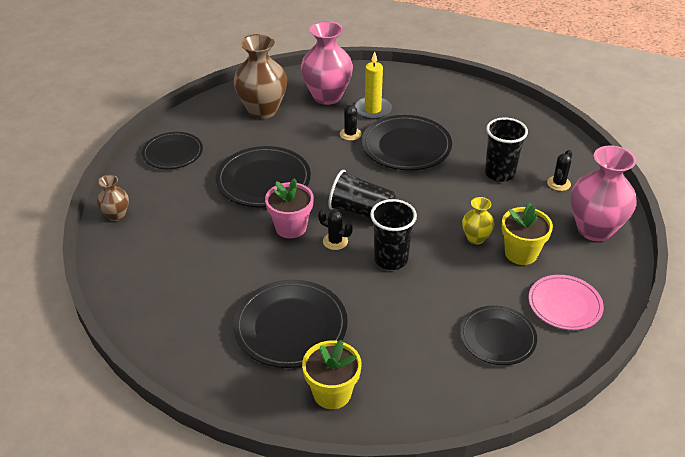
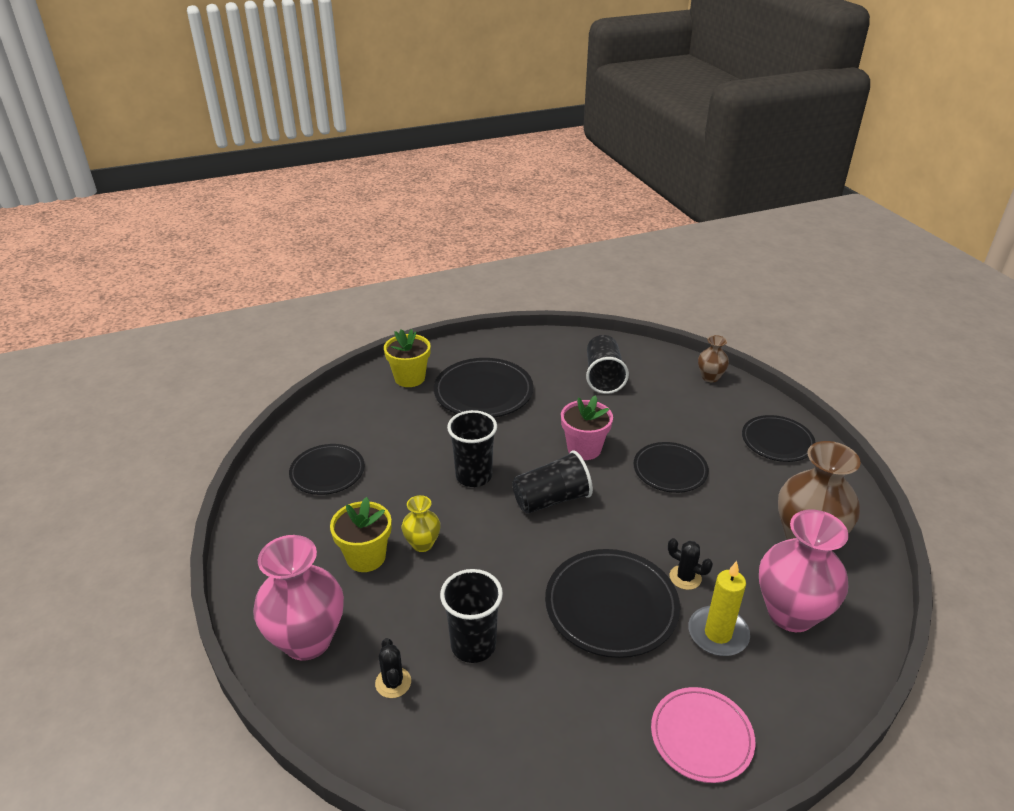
camera: 135 degrees right, 5 degrees down
black plate [216,146,311,207] -> black plate [633,442,709,493], size x0.66
black cactus [318,210,353,250] -> none
pink plate [529,275,604,330] -> pink plate moved to [651,687,756,783]
none -> black cup [586,335,629,394]

